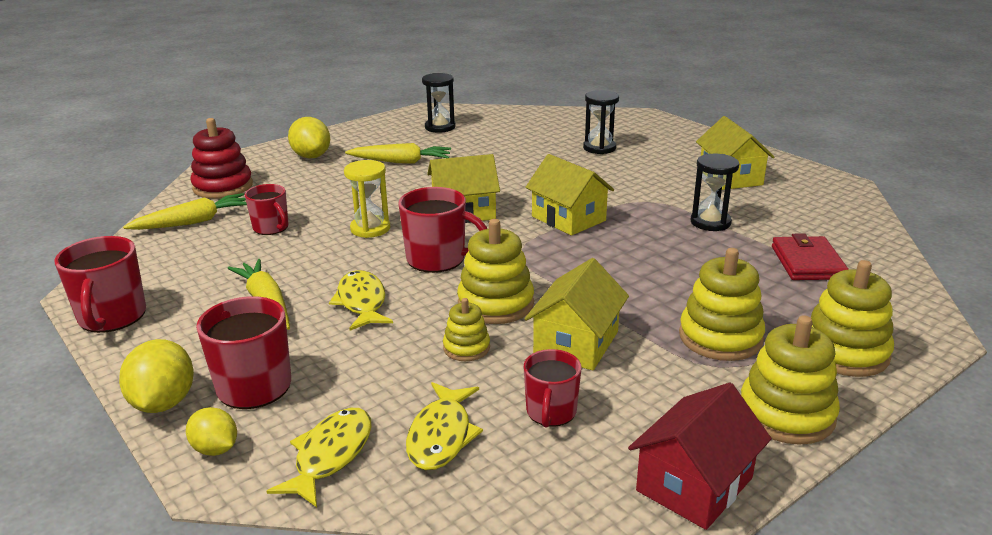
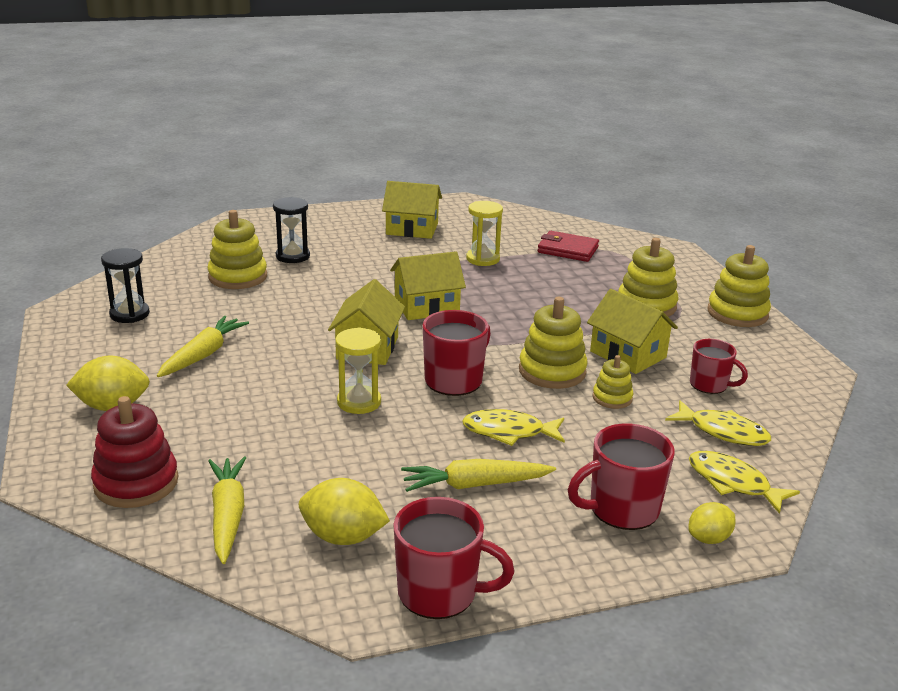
camera: 70 degrees left, 0 degrees up
yellow lemon [119,339,194,413] -> yellow lemon moved to [299,478,390,545]
red mug [245,184,288,235] -> none
red house [628,383,772,530] -> none
black hourglass [691,154,739,231] -> yellow hourglass [466,201,503,266]
yellow stacking toy [811,260,894,377] -> yellow stacking toy moved to [207,210,267,289]

